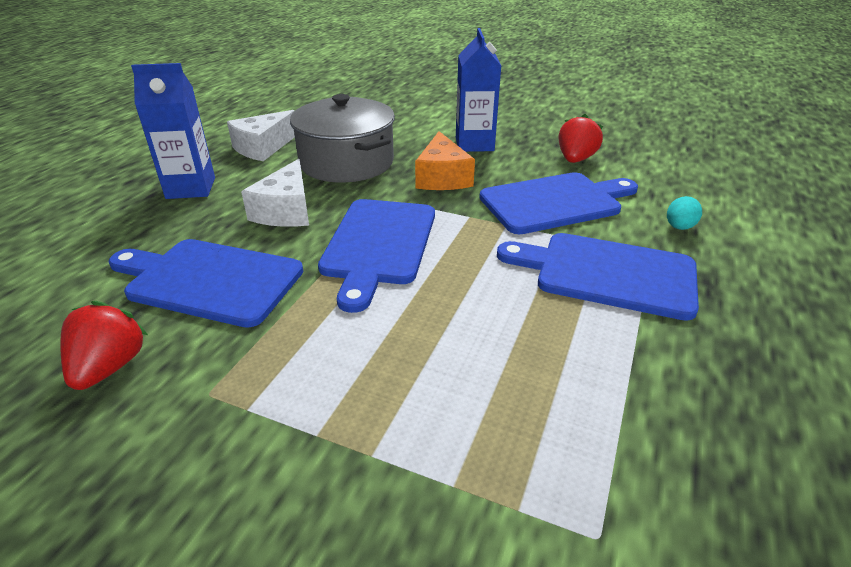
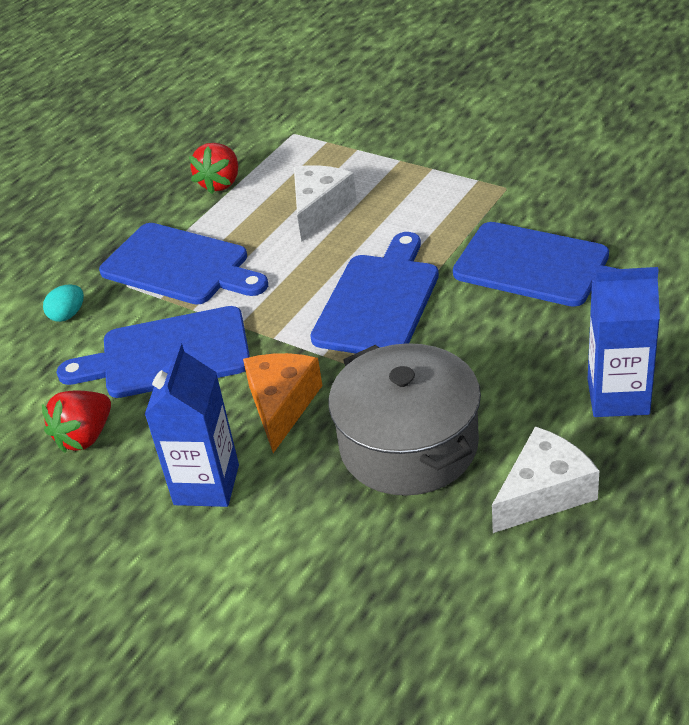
camera: 165 degrees left, 5 degrees up
red strawberry [60,301,148,390] -> red strawberry moved to [189,143,238,194]
white cheese [241,159,309,227] -> white cheese moved to [294,165,357,242]

